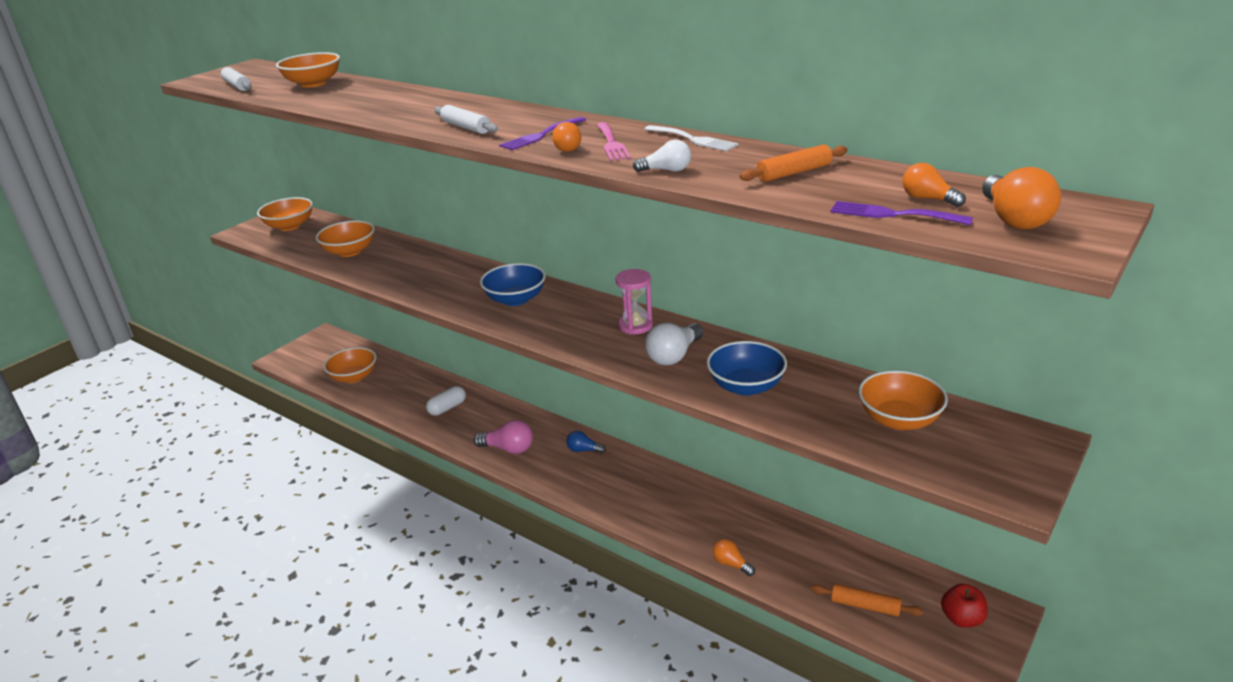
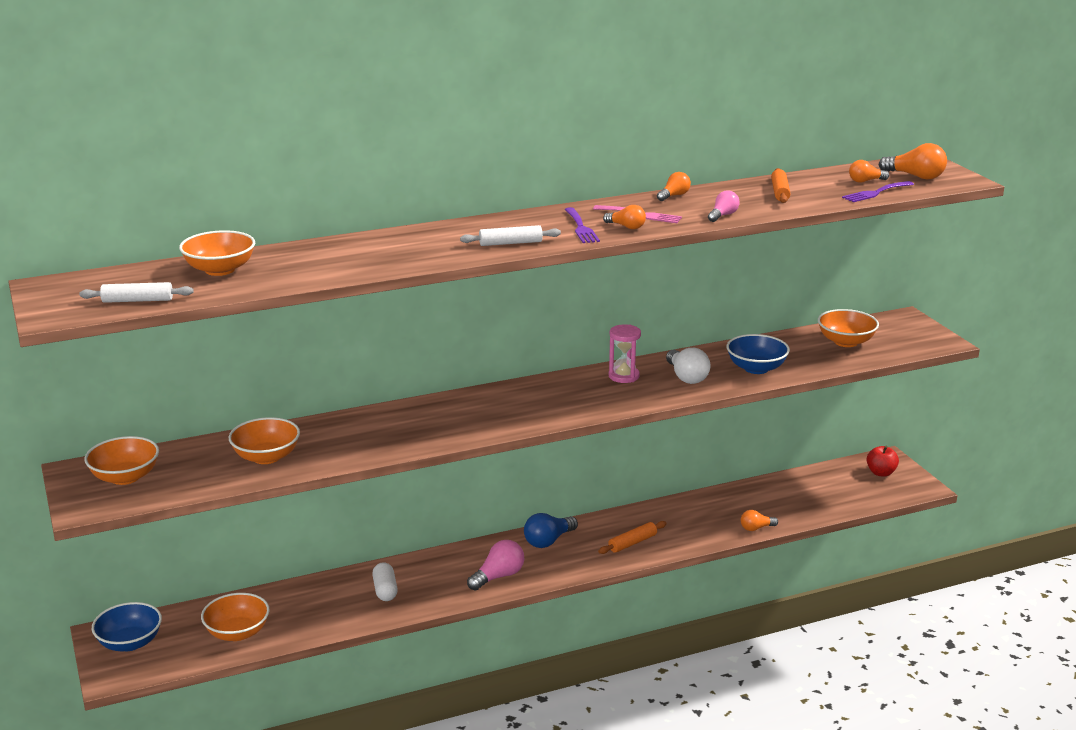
camera: 60 degrees left, 5 degrees down
blue bowl [480,263,546,306] -> blue bowl moved to [92,602,162,651]
blue light bulb [566,431,606,454] -> blue light bulb [524,513,578,548], size x1.60
white light bulb [633,140,691,172] -> pink light bulb [708,190,740,222]
white fork [644,125,739,151] -> orange light bulb [657,172,691,201]
orange rolling pin [811,584,923,617] -> orange rolling pin moved to [598,521,667,554]

